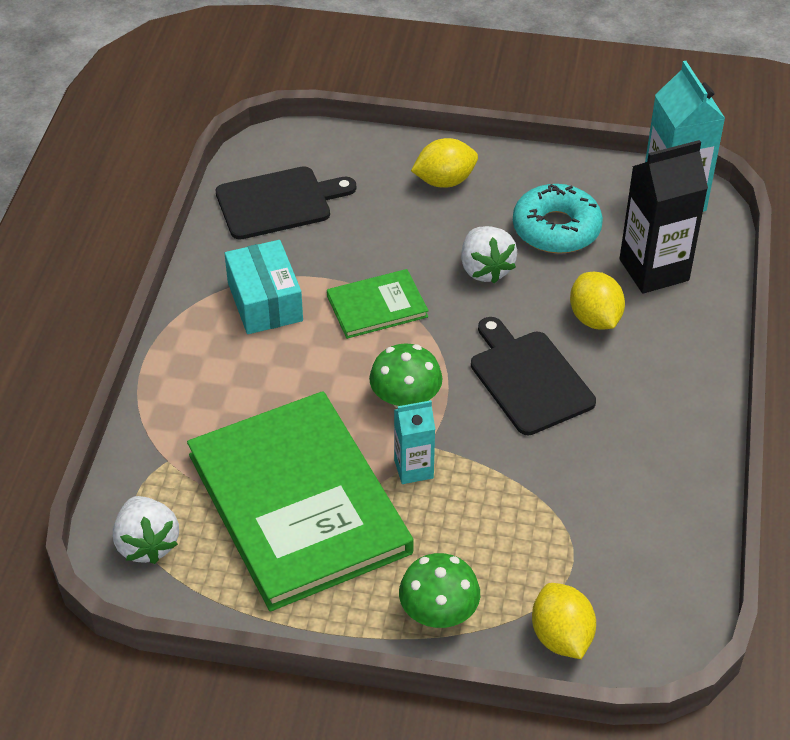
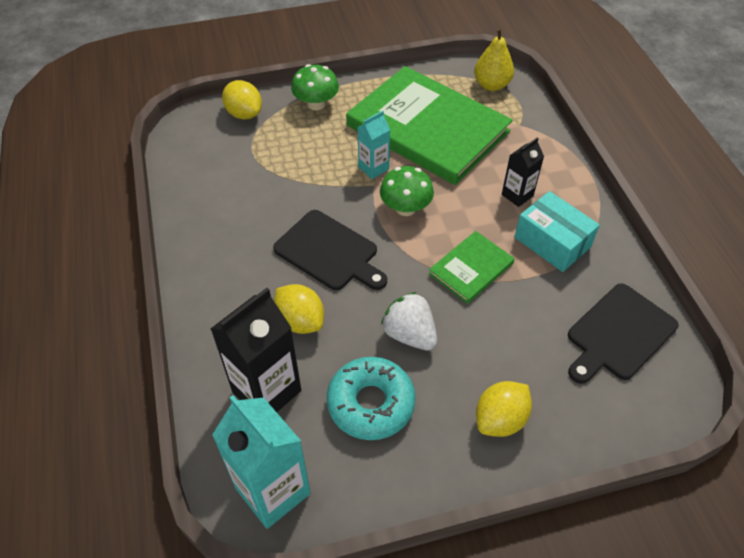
camera: 155 degrees right, 5 degrees up
white strawberry [113,496,179,564] -> yellow pear [474,28,514,91]
none -> black carton [502,137,544,207]

